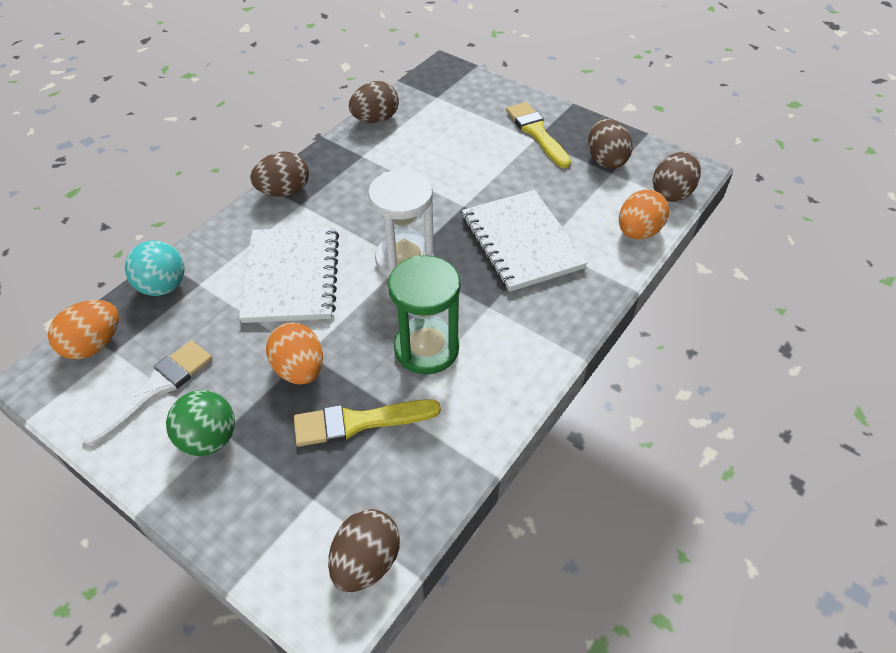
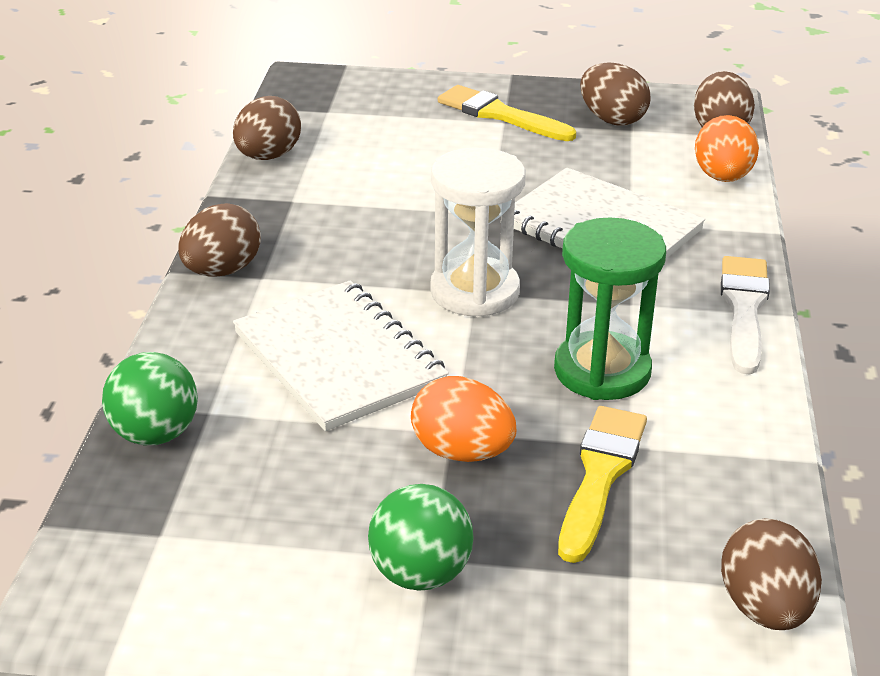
camera: 30 degrees left, 15 degrees down
orange egg [48,300,119,360] -> none
white brush [81,340,212,446] -> white brush moved to [721,256,770,375]
turquoise ball [125,240,184,296] -> green ball [102,352,198,445]
yellow brush [294,399,441,447] -> yellow brush turned 150 degrees clockwise [558,406,647,563]

